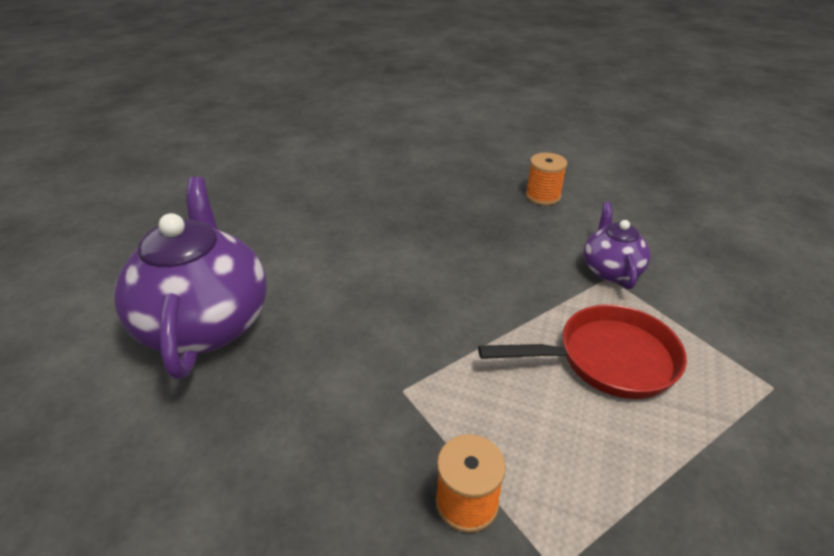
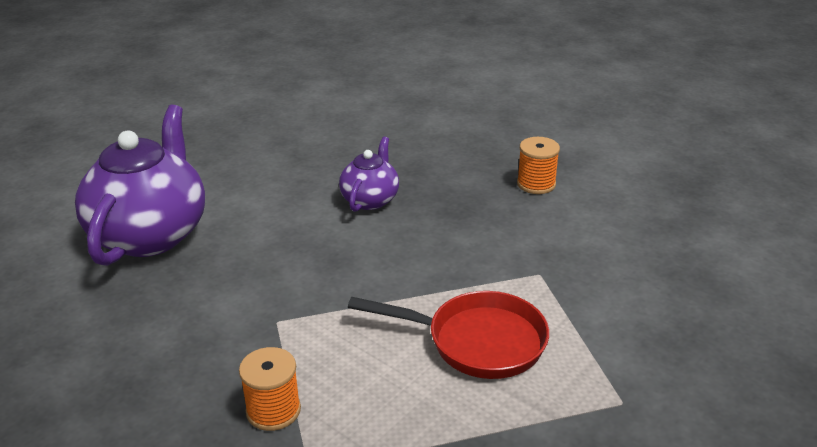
camera: 20 degrees right, 5 degrees down
purple teapot [583,202,650,289] -> purple teapot moved to [339,137,399,212]

